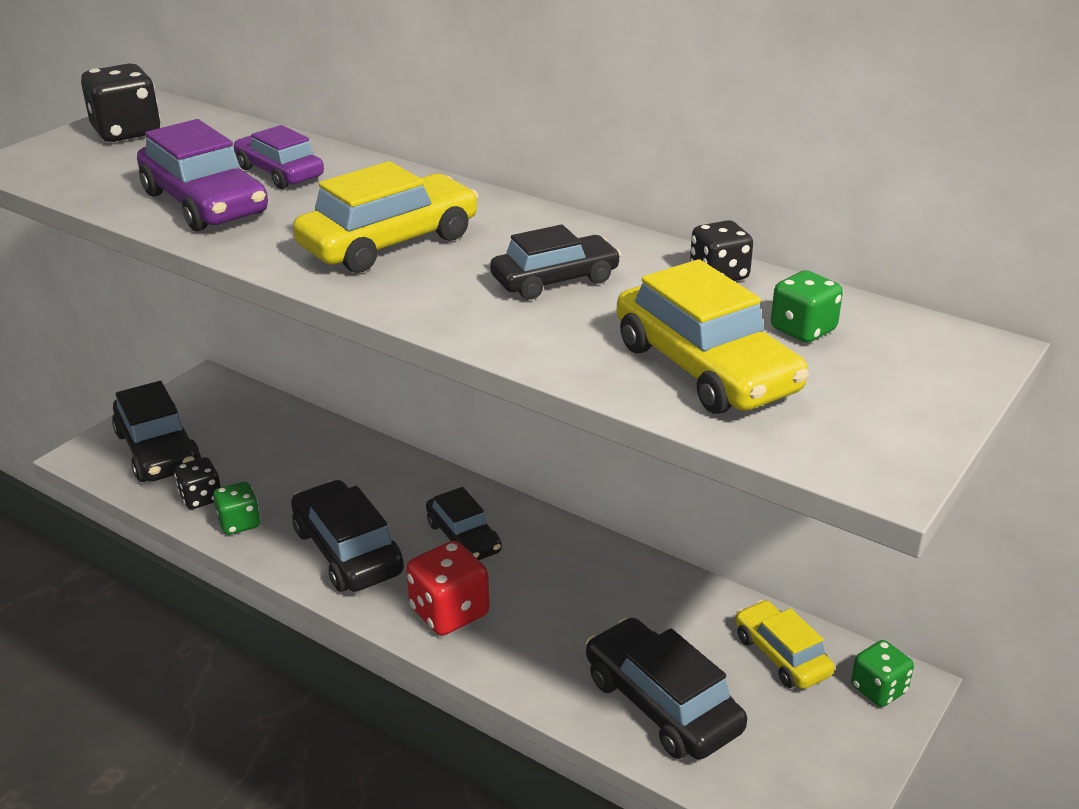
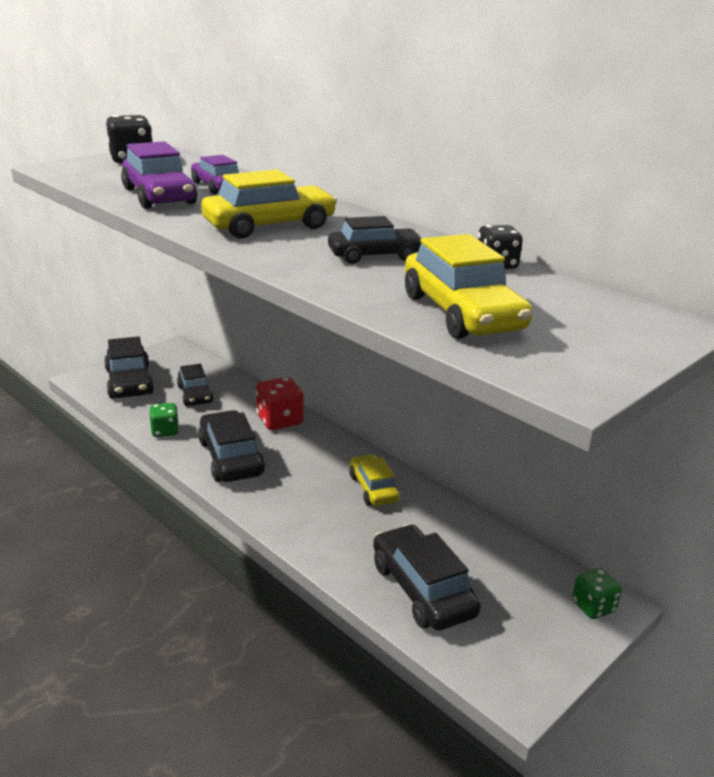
camera: 10 degrees right, 5 degrees down
black dice [174,457,221,509] -> none
red dice [406,541,490,635] -> red dice moved to [256,377,304,430]
black car [426,487,502,560] -> black car moved to [177,364,213,406]
yellow car [735,600,835,689] -> yellow car moved to [349,454,400,506]
green dice [771,270,843,343] -> none

